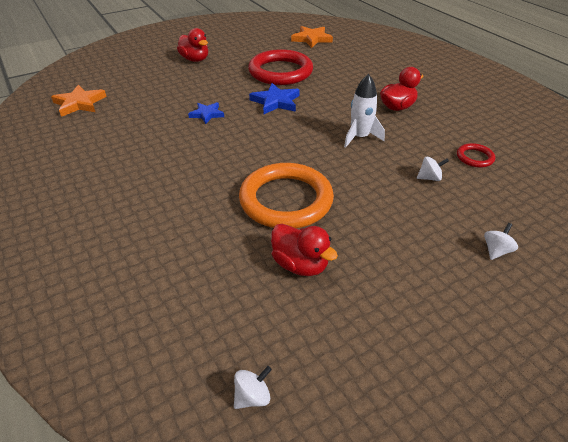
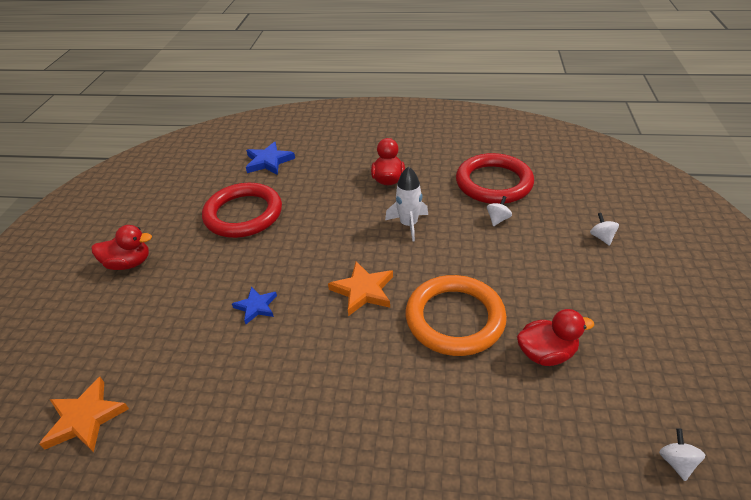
camera: 50 degrees left, 0 degrees up
blue star [249,83,300,114] -> blue star moved to [246,142,295,175]
orange star [291,26,333,48] -> orange star moved to [328,261,393,316]
red ring [457,143,495,168] -> red ring [456,153,534,204], size x2.28

